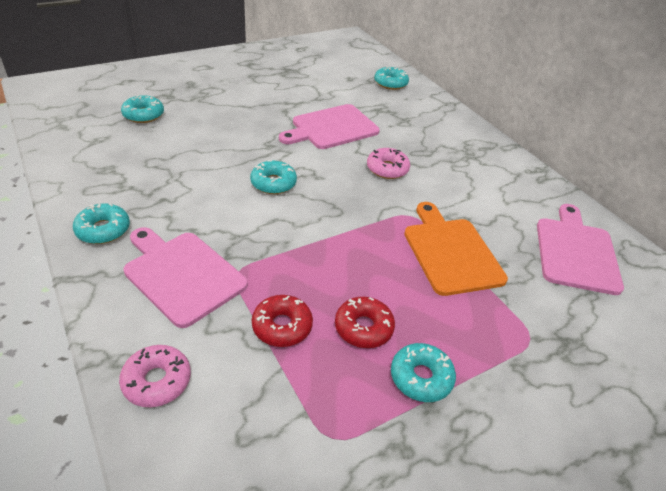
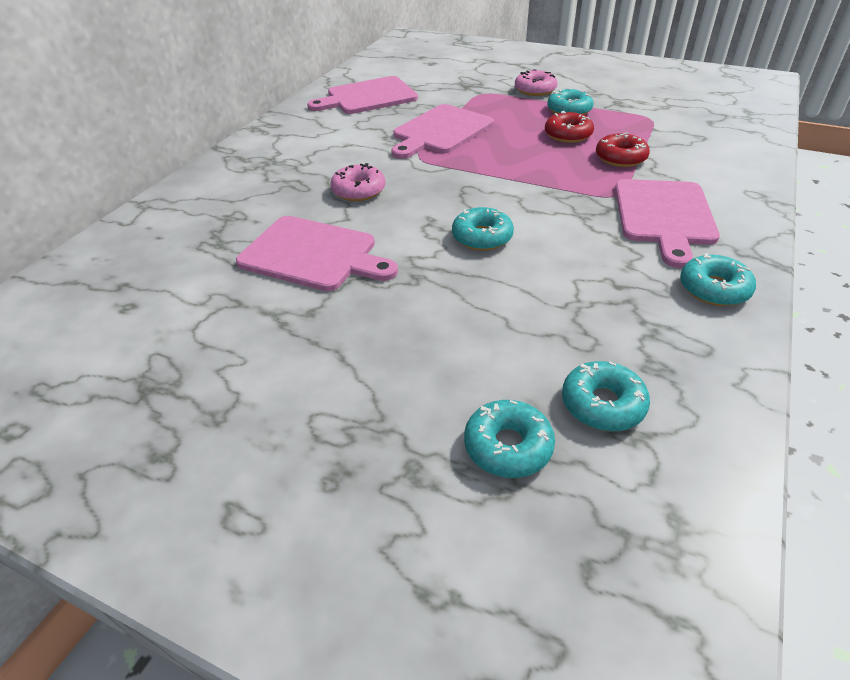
camera: 120 degrees left, 0 degrees up
pink donut [119,345,191,407] -> pink donut moved to [515,69,557,96]
turquoise donut [374,66,409,90] -> turquoise donut moved to [562,361,650,431]
orange cutting board [404,202,508,296] -> pink cutting board [391,104,494,159]

